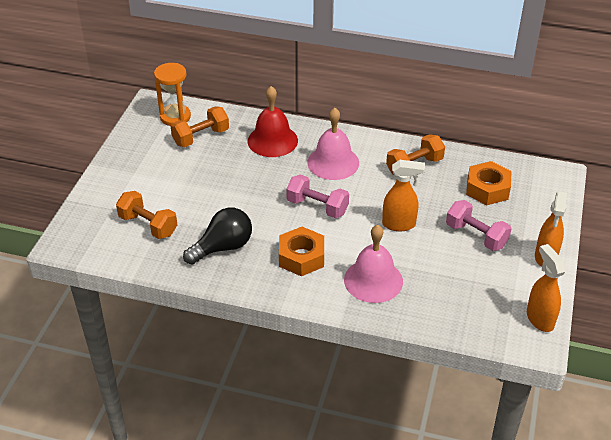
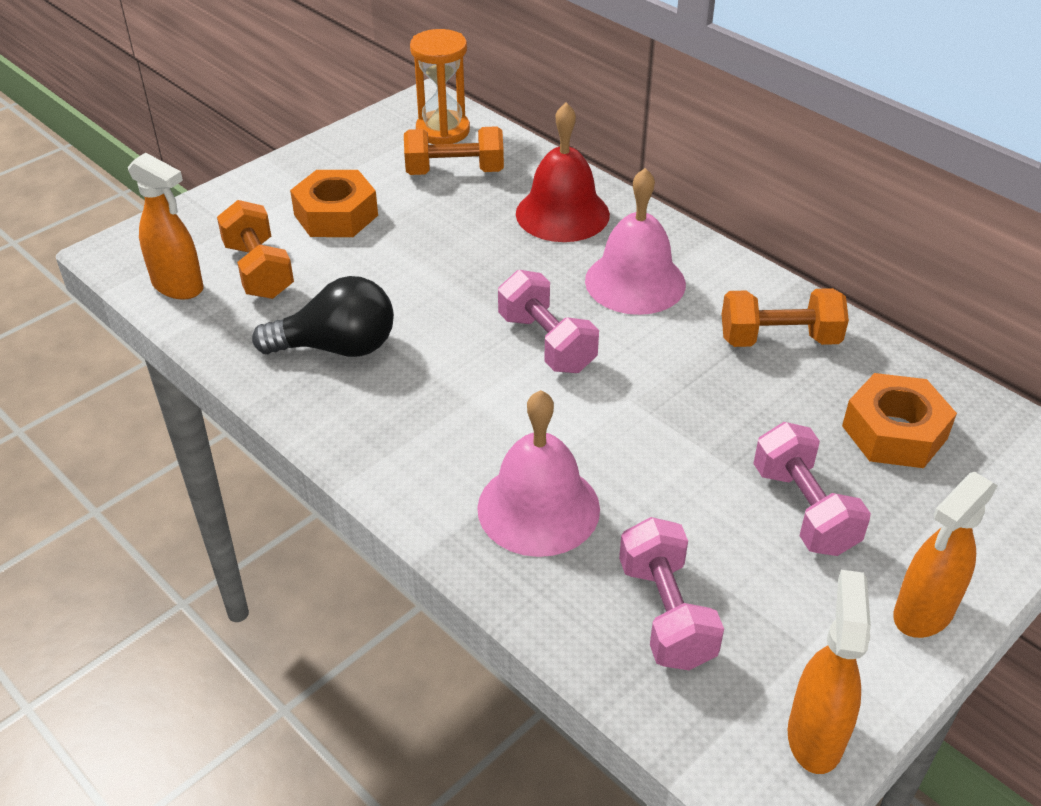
camera: 30 degrees right, 0 degrees up
orange nut [279,227,324,276] -> orange nut moved to [290,170,378,237]
orange spray bottle [382,160,425,231] -> orange spray bottle moved to [128,152,203,299]
none -> pink dumbbell [619,517,724,670]

